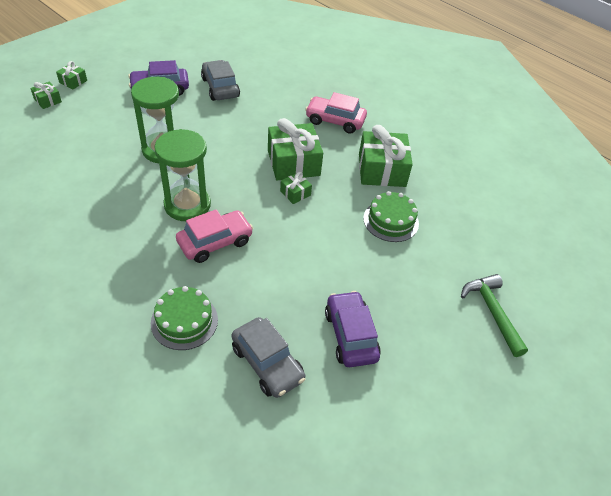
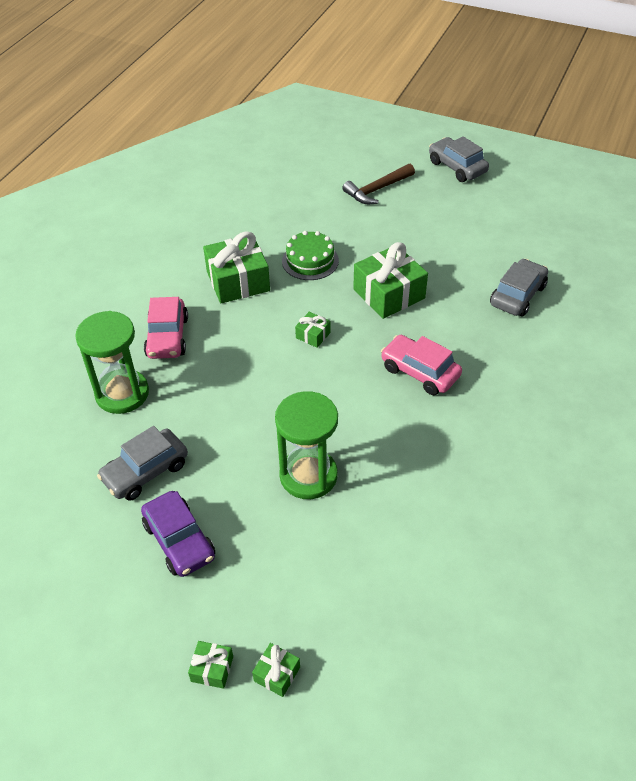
camera: 105 degrees left, 0 degrees up
green cake [151,286,218,350] -> none
green hourglass [155,129,211,221] -> green hourglass moved to [75,311,149,414]
green gift [268,118,323,180] -> green gift moved to [353,242,428,319]
purple car [325,291,381,367] -> none
green hammer [461,274,528,357] -> brown hammer [342,164,415,204]
none -> grey car [429,136,489,182]

